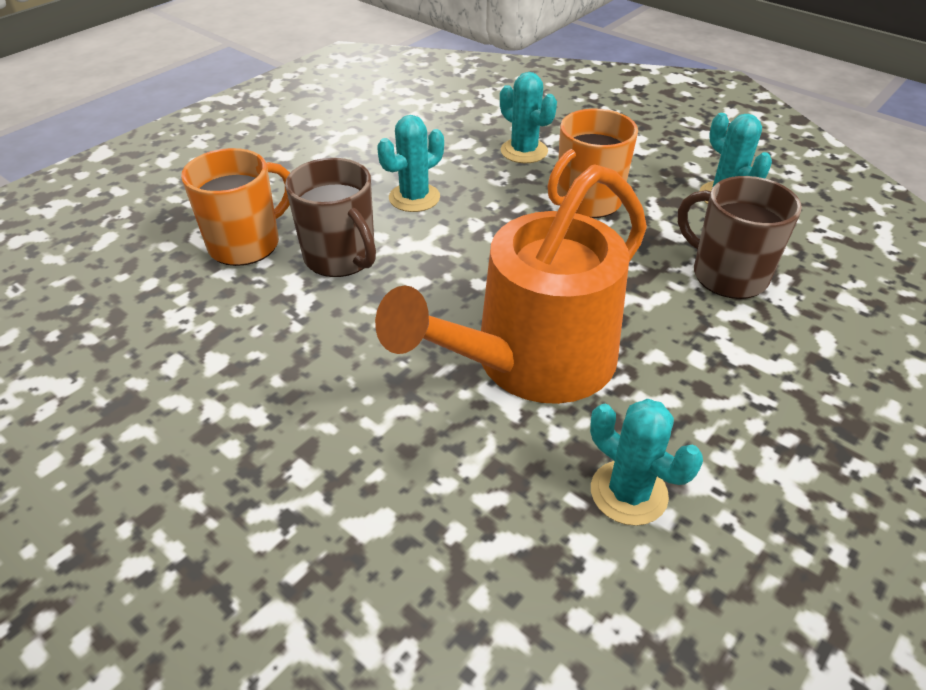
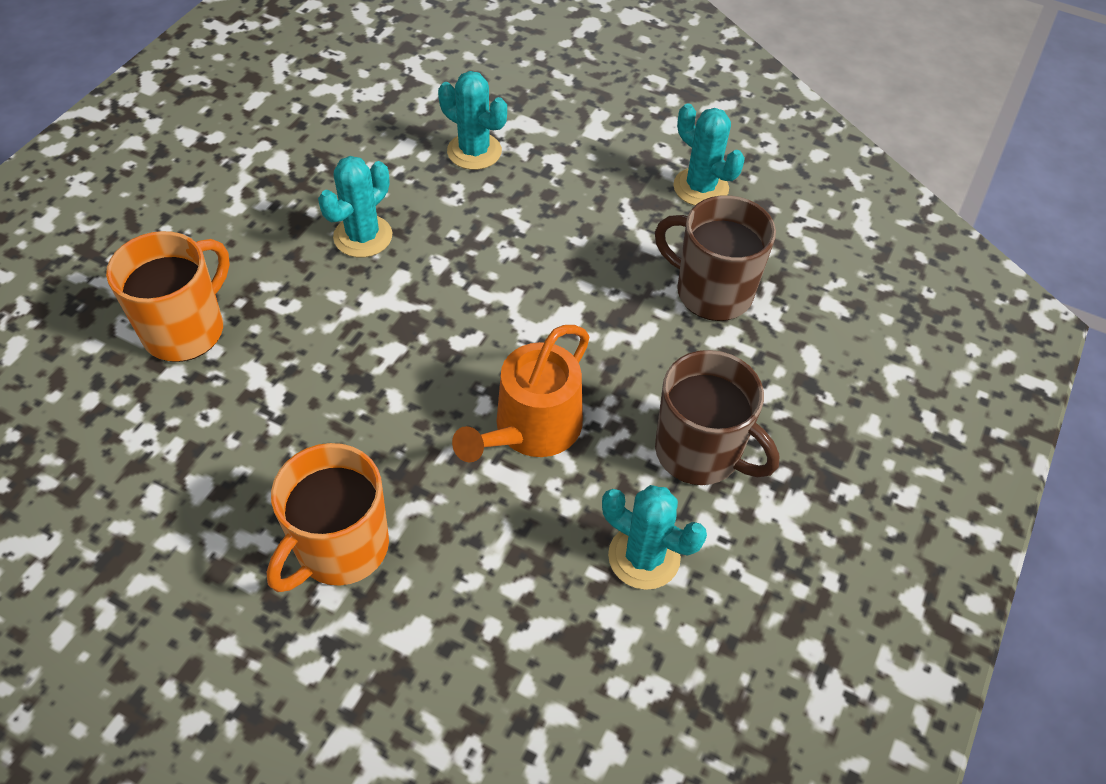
camera: 15 degrees left, 10 degrees up
brown mug [285,158,376,277] -> brown mug moved to [655,350,779,485]
orange watering can [375,164,647,404] -> orange watering can [452,325,590,462], size x0.61
orange mug [547,109,638,218] -> orange mug moved to [267,443,389,592]

